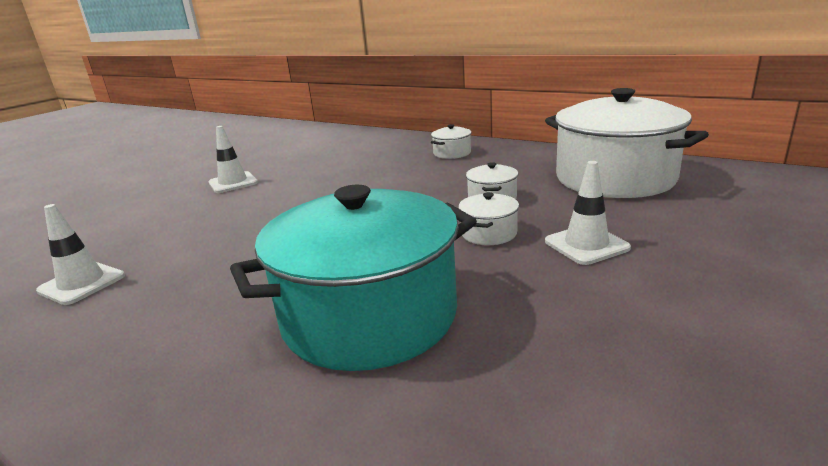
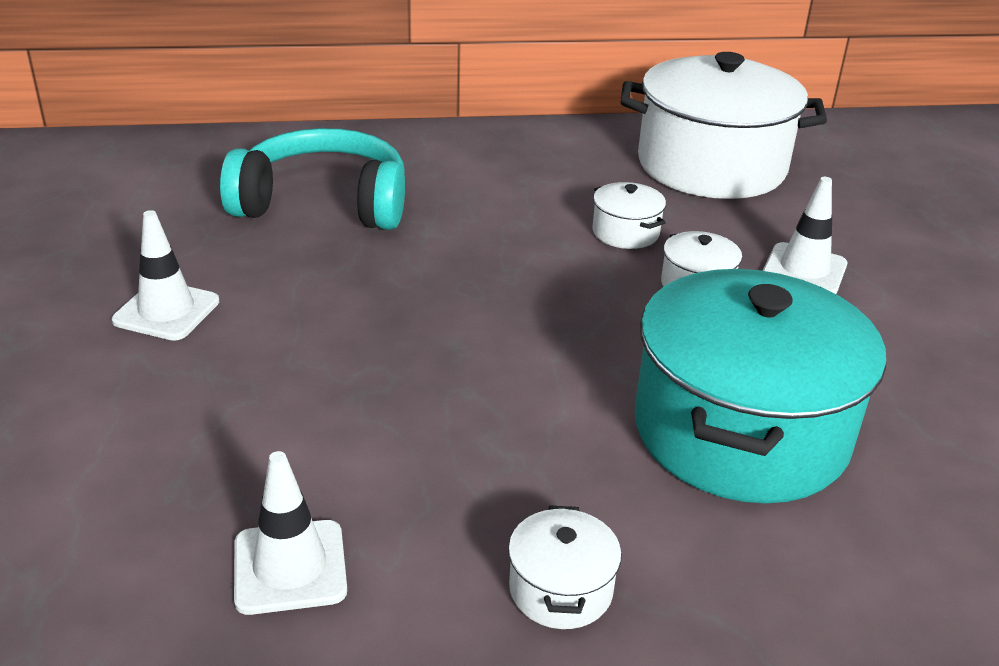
camera: 45 degrees left, 10 degrees up
white pot [431,124,471,159] -> white pot moved to [508,505,622,629]
none -> turquoise headphones [220,128,405,230]

